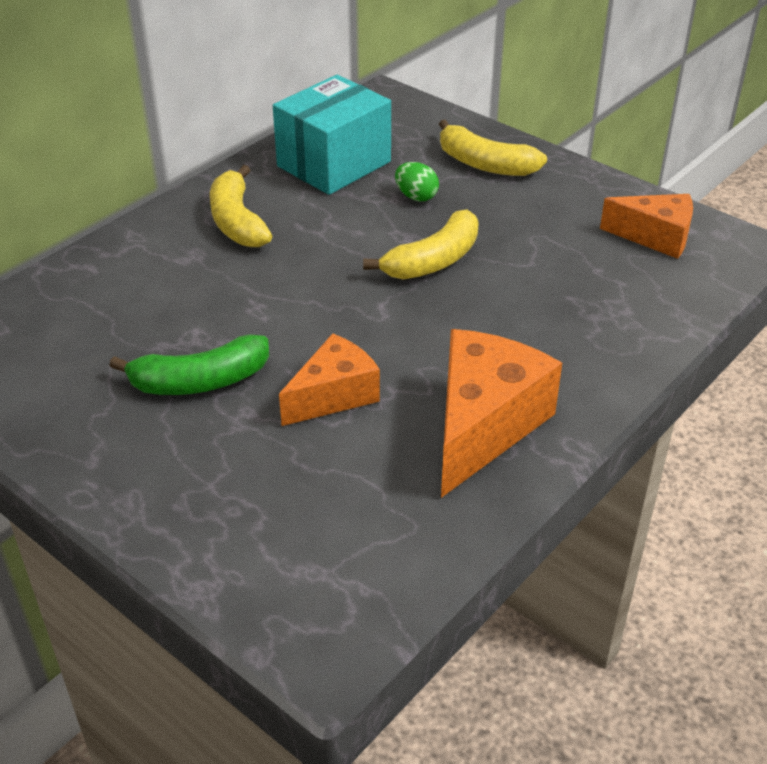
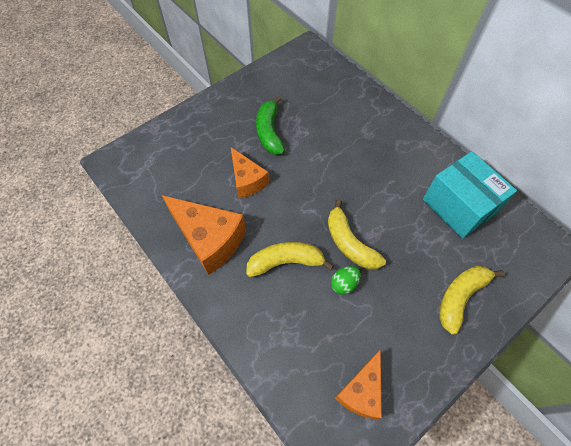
camera: 100 degrees right, 20 degrees up
yellow banana [210,165,272,247] -> yellow banana moved to [246,242,334,277]
green egg [395,162,439,201] -> green egg moved to [331,266,361,295]

